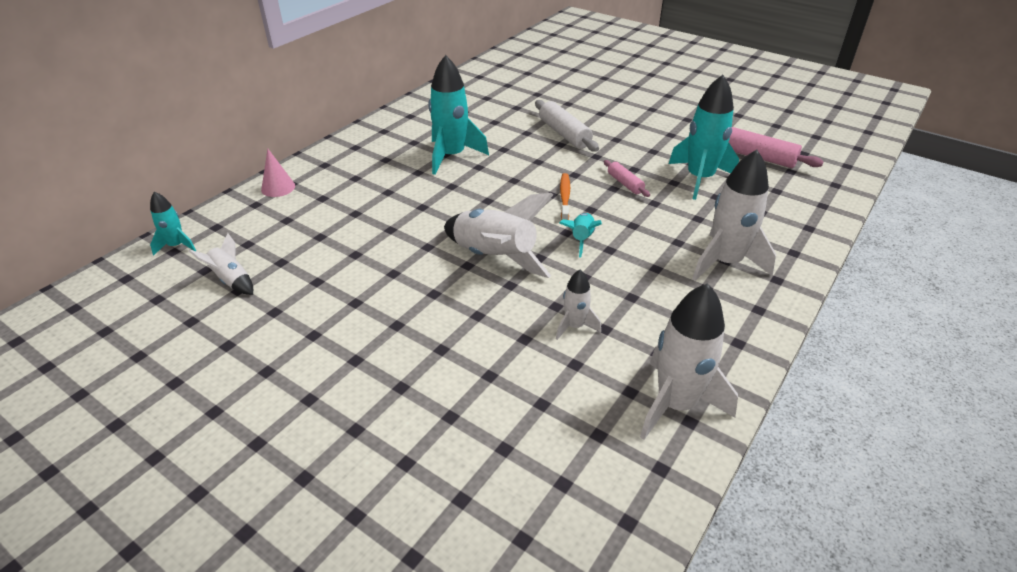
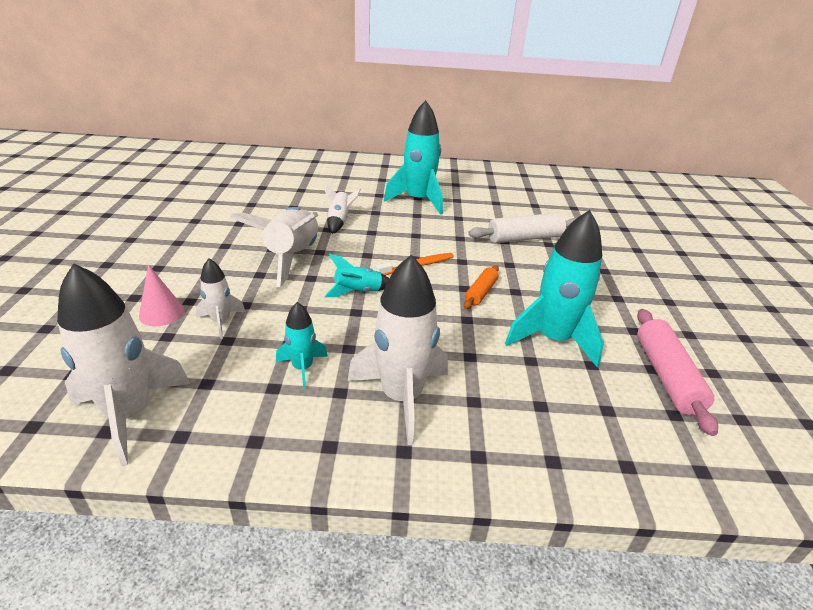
camera: 55 degrees right, 5 degrees down
turquoise rocket [150,192,196,256] -> turquoise rocket moved to [276,302,328,389]
white rocket [189,233,253,295] -> white rocket moved to [325,183,361,234]
pink cone [261,149,295,197] -> pink cone moved to [139,265,184,326]
white rolling pin [535,100,599,152] -> white rolling pin turned 45 degrees clockwise [469,213,576,243]
pink rolling pin [604,160,650,197] -> orange rolling pin [464,265,499,309]

